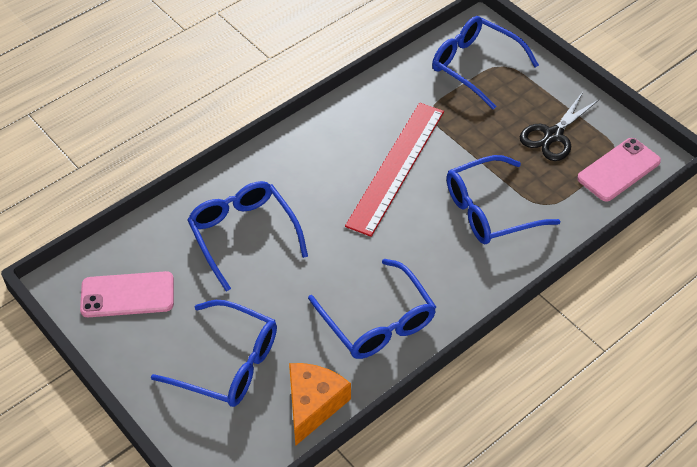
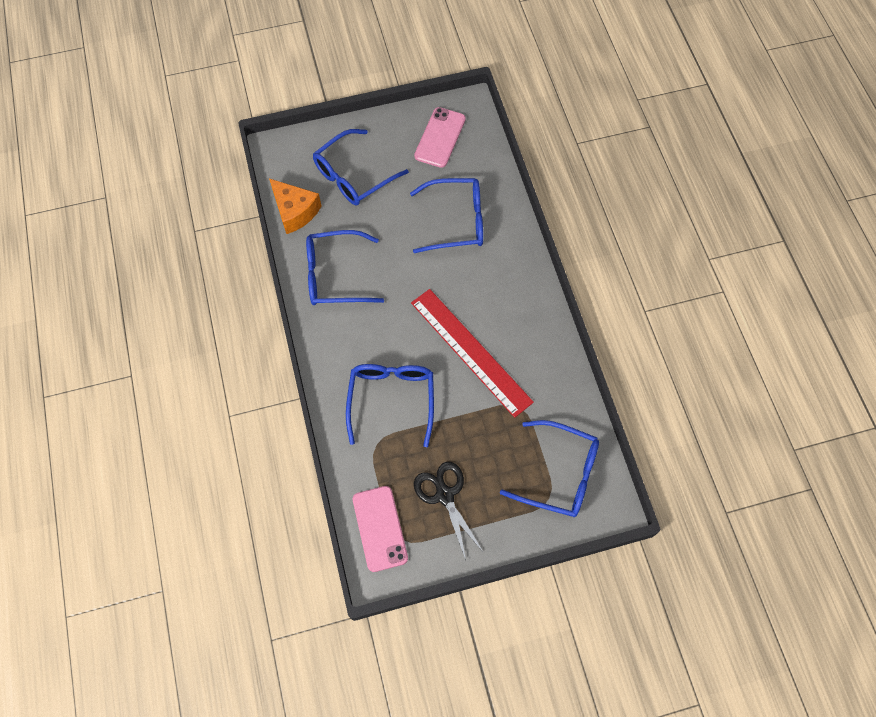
camera: 115 degrees right, 15 degrees up
blue glasses [432,16,539,110] -> blue glasses turned 45 degrees clockwise [500,420,599,517]

